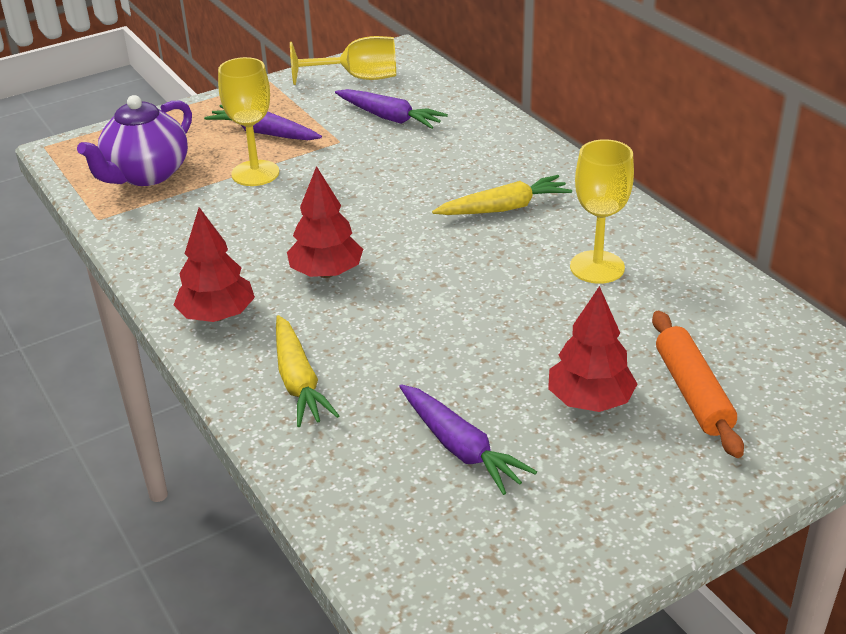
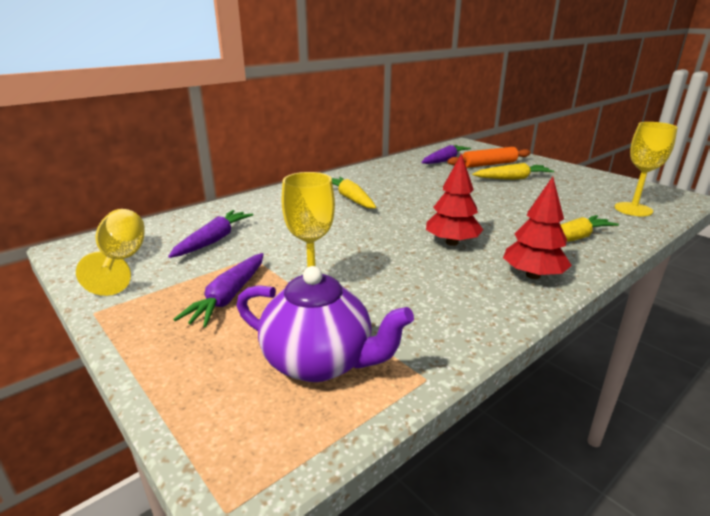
camera: 100 degrees left, 10 degrees down
purple carrot [399,384,537,495] -> purple carrot moved to [421,145,471,164]
red tree [548,286,637,412] -> yellow carrot [472,163,554,180]
yellow goblet [570,139,634,284] -> yellow goblet moved to [614,122,678,216]

